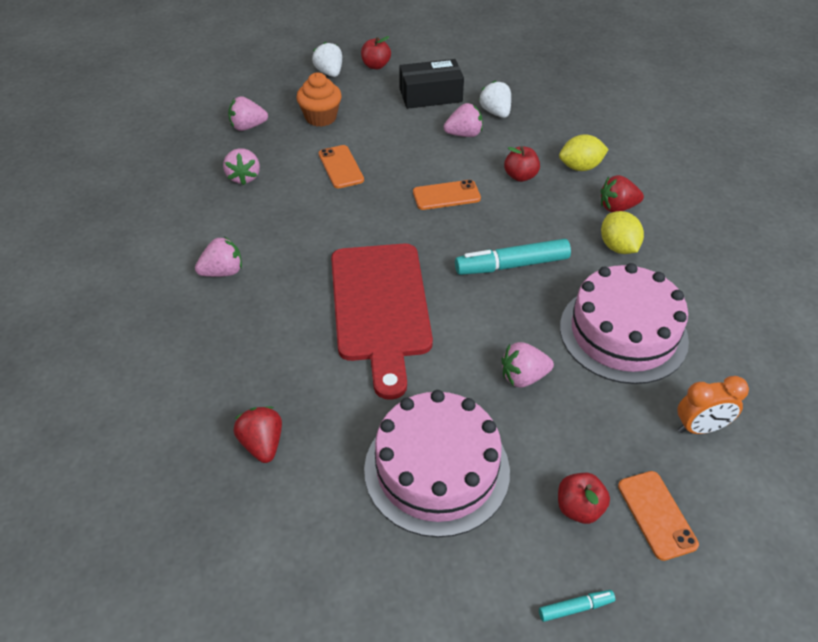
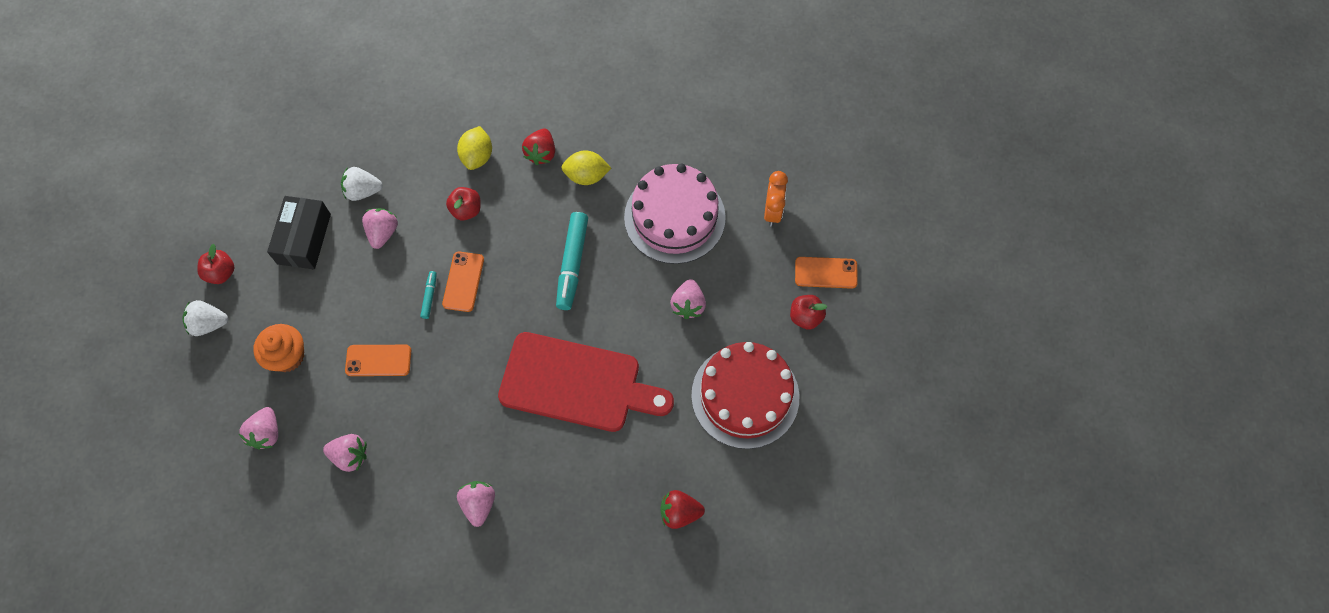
camera: 70 degrees left, 20 degrees up
pink cake [364,390,510,537] -> red cake [691,342,799,449]
turquoise marker [539,590,615,622] -> turquoise marker moved to [420,271,437,319]

